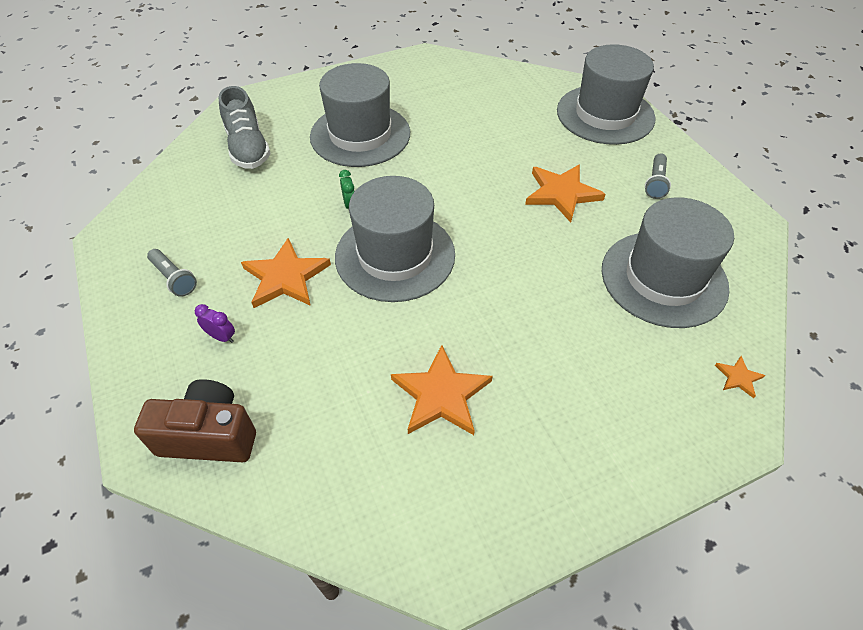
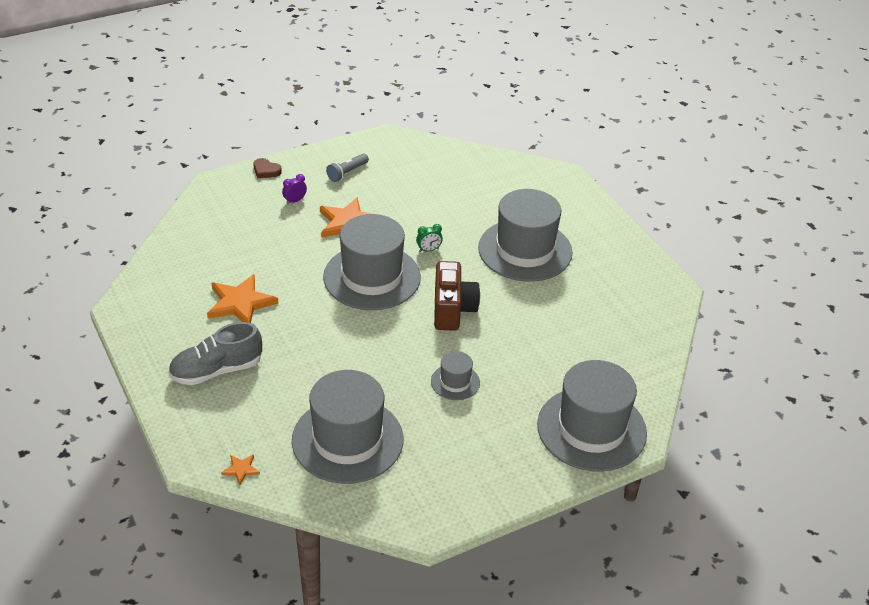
camera: 85 degrees right, 10 degrees down
brown camera [134,379,256,462] -> brown camera moved to [434,261,480,331]
purple clock [194,304,235,343] -> purple clock turned 150 degrees counterclockwise [282,174,307,204]
grey shoe [218,86,271,169] -> grey shoe moved to [168,322,262,385]
orange star [525,164,606,222] -> grey hat [431,351,480,400]
grey flashlight [645,153,671,199] -> none
none -> brown heart [253,158,282,178]

